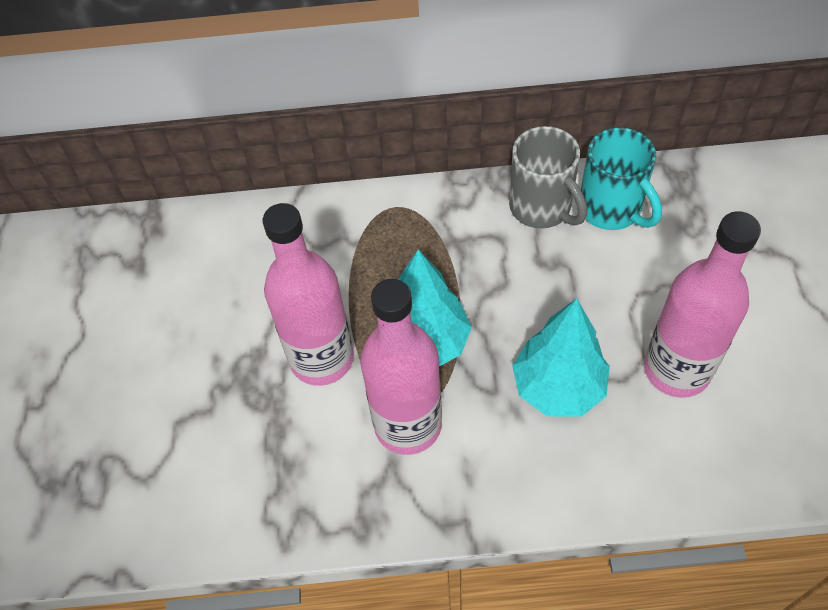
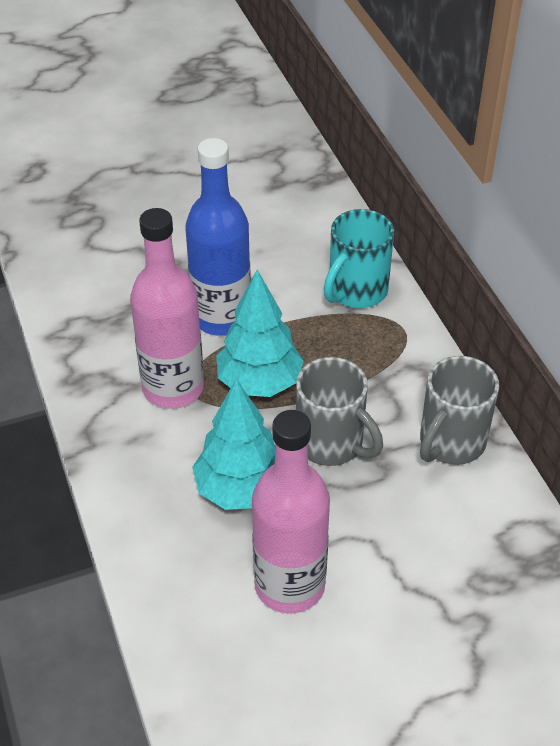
camera: 70 degrees right, 10 degrees down
pink bottle [263,203,354,386] -> blue bottle [185,138,251,336]
turquoise mug [581,127,662,230] -> turquoise mug moved to [323,209,394,308]
none -> grey mug [296,357,383,466]

